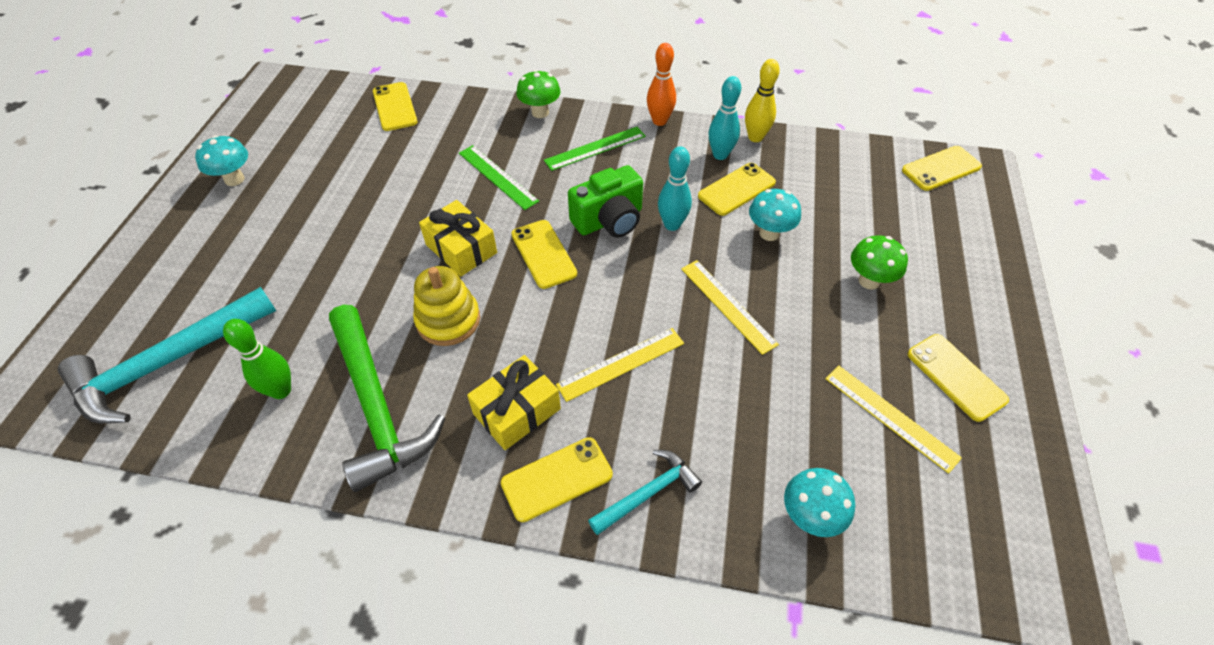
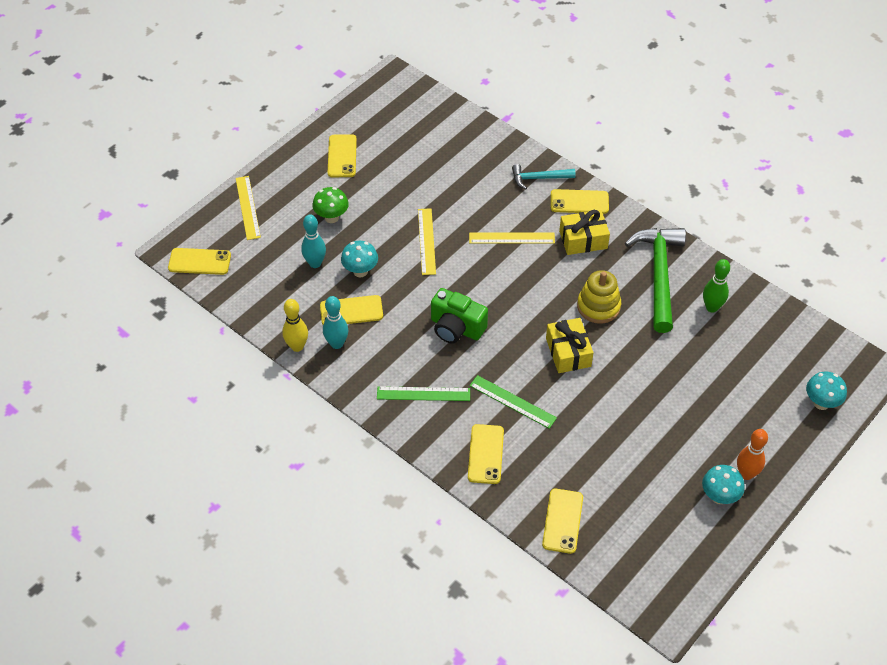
camera: 150 degrees left, 0 degrees up
turquoise hammer [58,287,276,424] -> none
green ruler [459,145,539,210] -> green ruler turned 45 degrees counterclockwise [469,375,557,429]
yellow phone [511,220,577,289] -> yellow phone moved to [468,424,504,484]
green mushroom [516,70,561,118] -> none
green camera [568,165,643,238] -> green camera turned 150 degrees counterclockwise [431,288,488,344]
orange bowling pin [647,43,676,126] -> orange bowling pin moved to [737,429,768,480]
turquoise bowling pin [658,146,692,231] -> turquoise bowling pin moved to [301,214,326,268]
turquoise mushroom [784,468,855,537] -> turquoise mushroom moved to [806,372,847,410]
yellow ruler [825,366,962,474] -> yellow ruler moved to [236,176,261,240]

